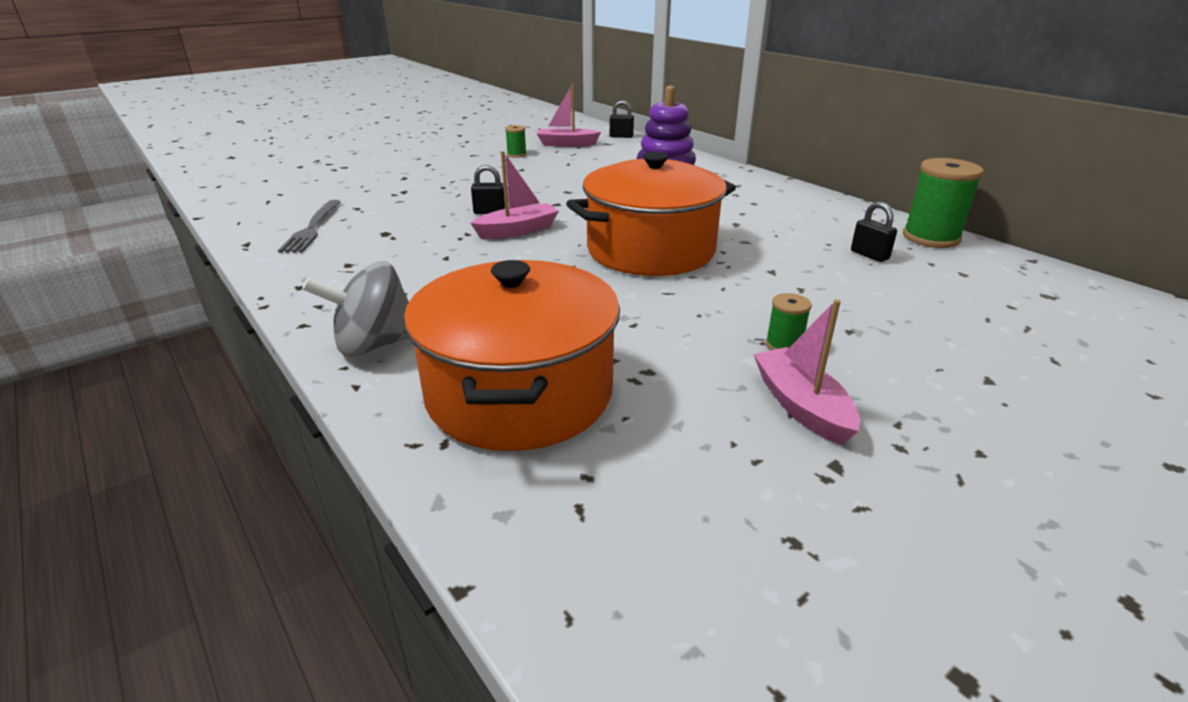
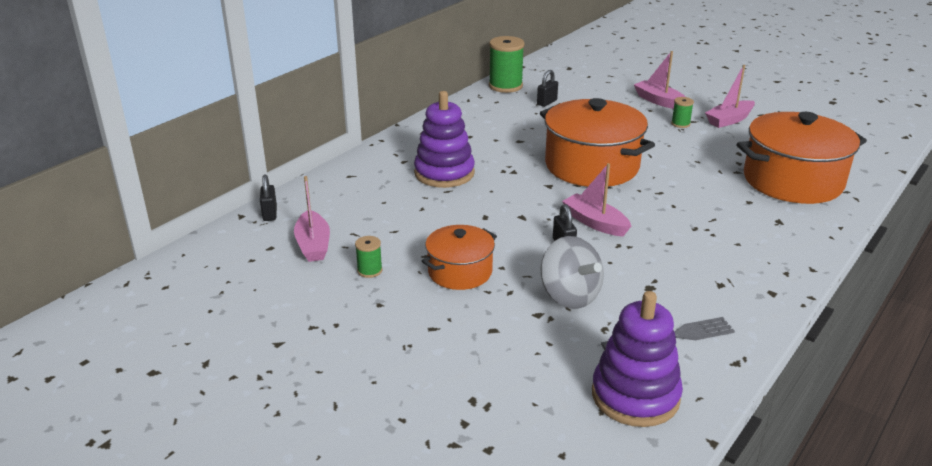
camera: 105 degrees left, 0 degrees up
grey spinning top [302,261,409,357] -> grey spinning top moved to [541,236,604,309]
none -> orange pot [422,225,497,290]
none -> purple stacking toy [592,291,683,427]
none -> pink boat [634,51,686,109]

